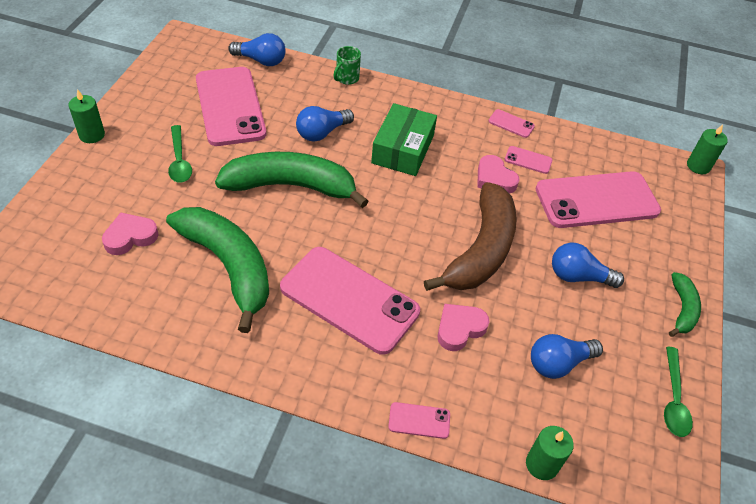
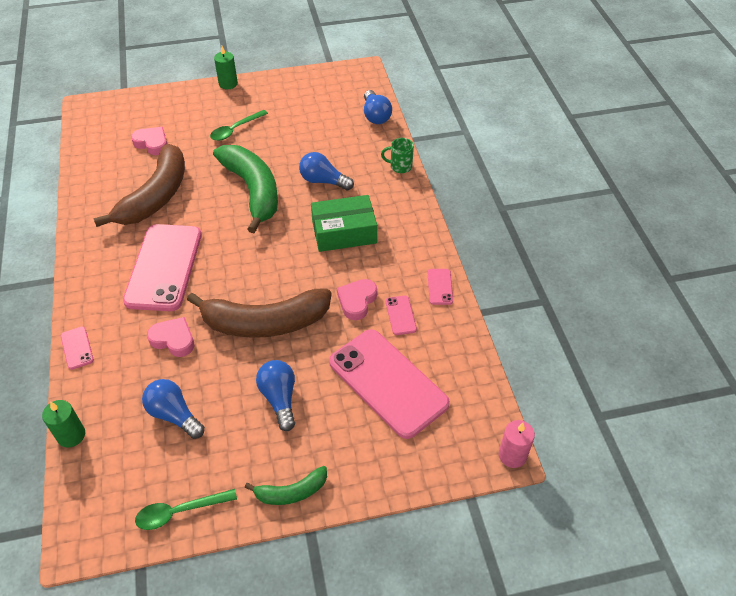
camera: 65 degrees right, 0 degrees up
green banana [166,207,269,333] -> brown banana [93,144,185,227]
pink phone [196,67,266,146] -> none
green candle [687,124,728,174] -> pink candle [499,420,535,468]

